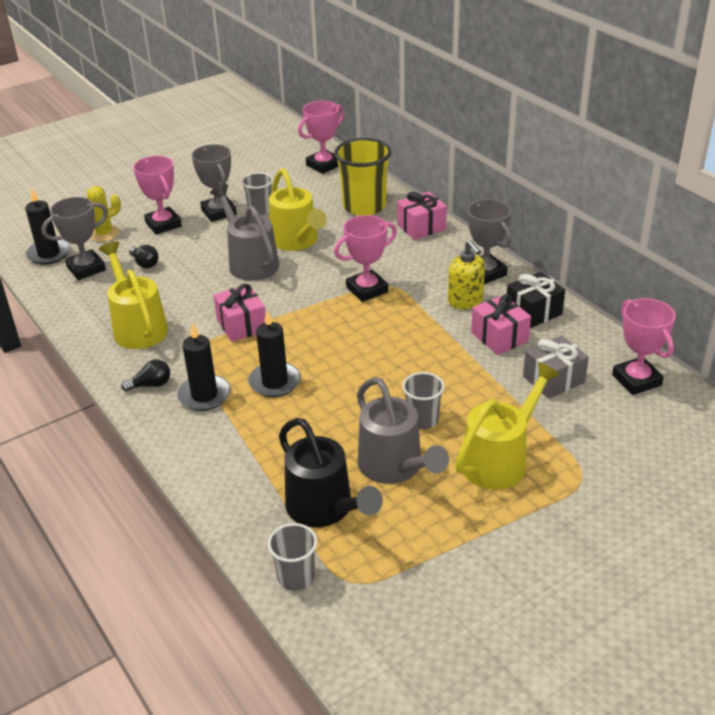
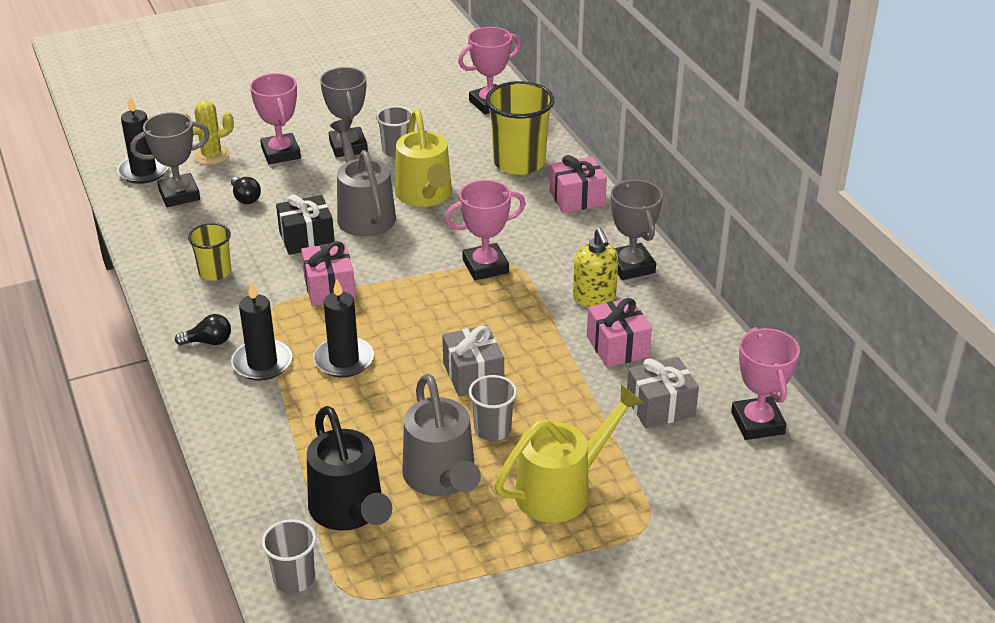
camera: 10 degrees right, 0 degrees up
yellow watering can [99,241,168,349] -> yellow cup [188,223,231,281]
black gift [507,272,565,328] -> black gift moved to [276,194,335,255]
none -> grey gift [442,325,504,397]

